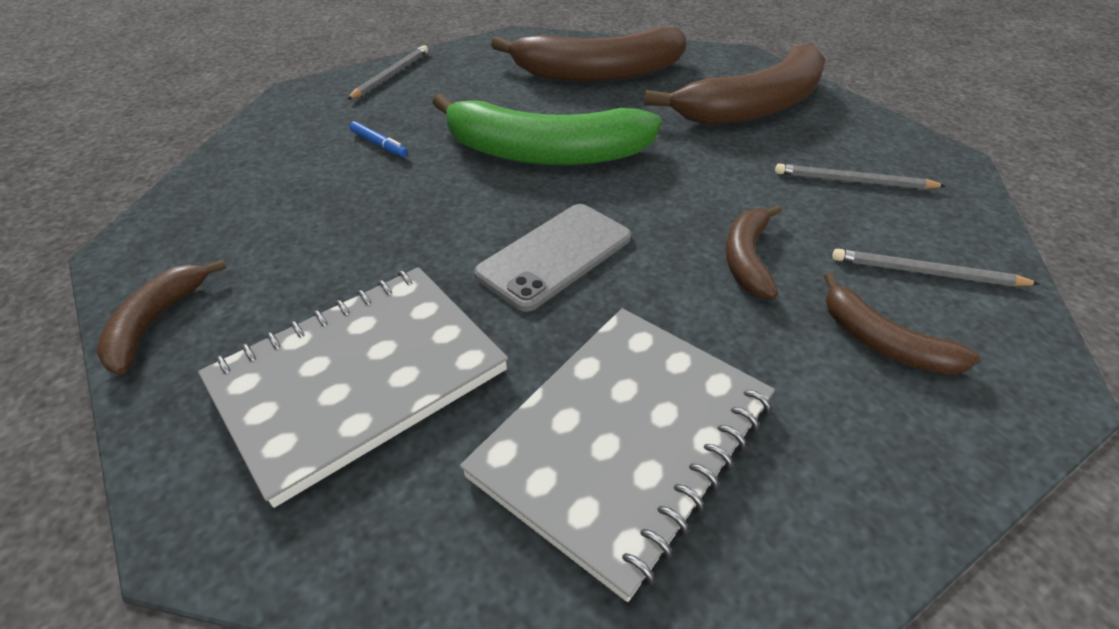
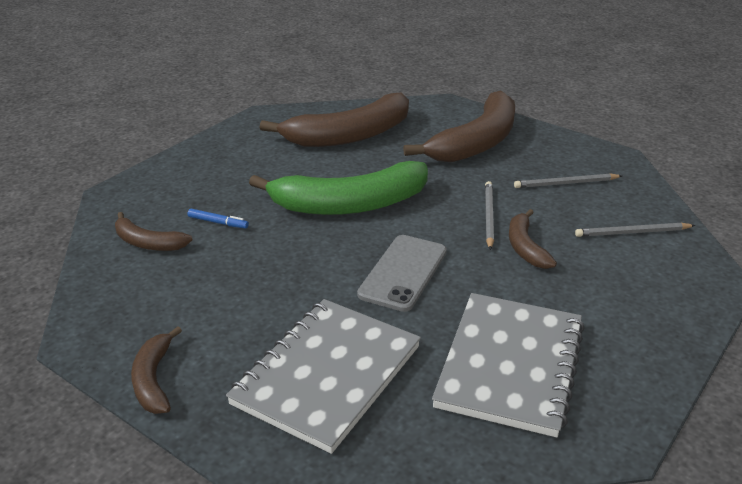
camera: 20 degrees left, 10 degrees down
grey pencil [347,45,428,100] -> grey pencil moved to [485,181,494,250]
brown banana [824,273,980,374] -> brown banana moved to [115,212,193,251]

